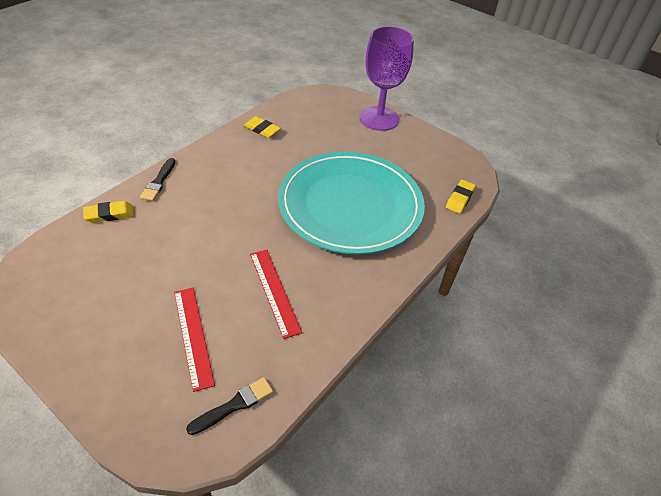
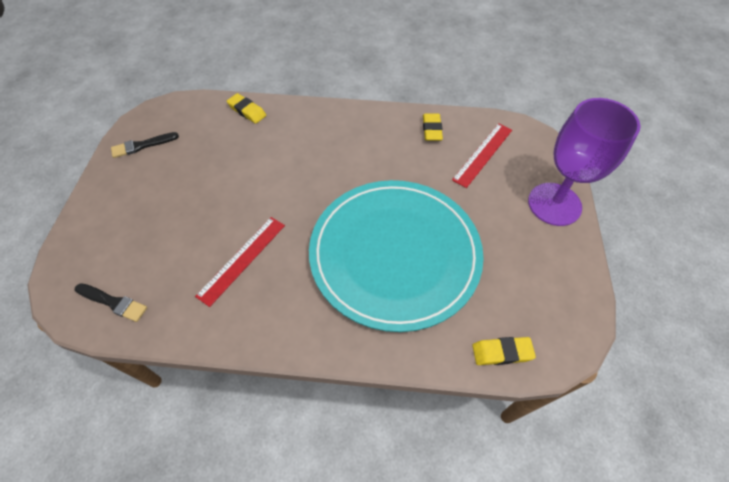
camera: 60 degrees right, 10 degrees up
black brush [140,158,176,201] -> black brush moved to [111,132,179,158]
red ruler [174,288,215,392] -> red ruler moved to [452,123,512,188]

